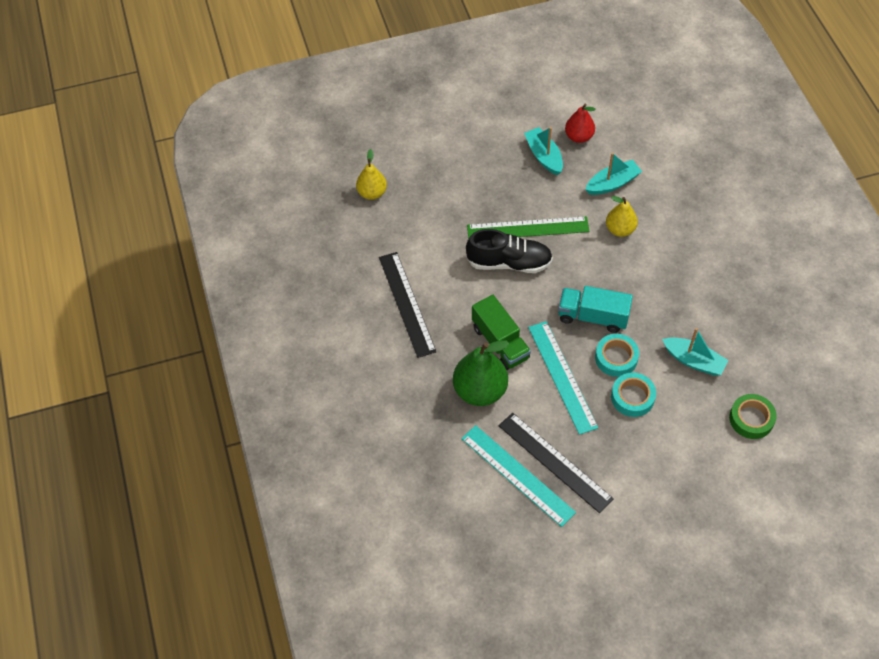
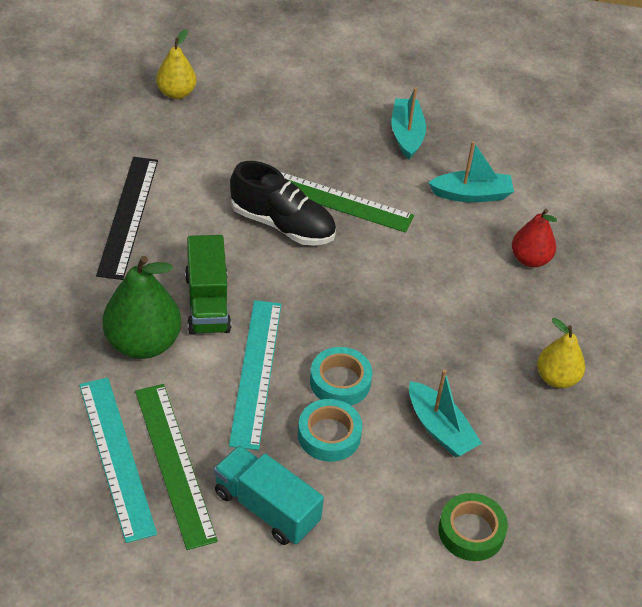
camera: 20 degrees right, 10 degrees down
black ruler [499,413,614,513] -> green ruler [135,384,218,550]
turquoise truck [558,286,633,333] -> turquoise truck moved to [214,445,324,545]
red pear [565,104,595,143] -> red pear moved to [512,209,557,267]
yellow pear [606,196,638,237] -> yellow pear moved to [537,318,585,388]

